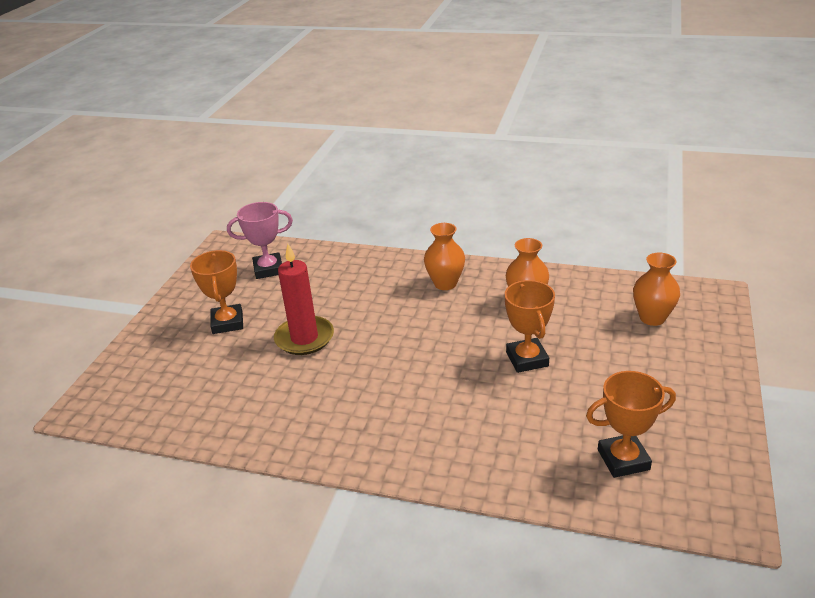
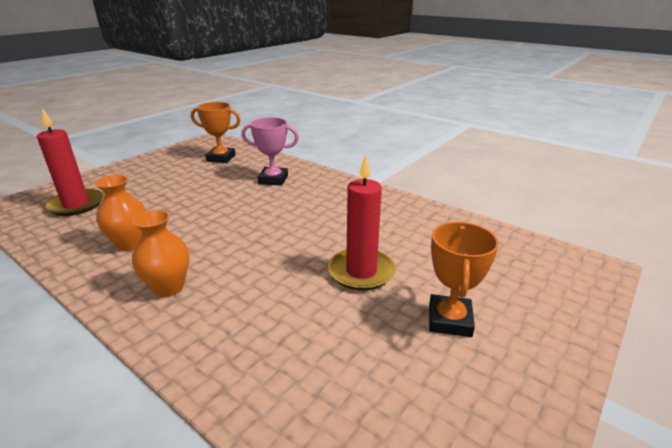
camera: 160 degrees left, 5 degrees down
pink trophy [227,202,293,279] -> pink trophy moved to [241,117,299,186]
orange trophy [505,280,555,373] -> none
orange vase [633,253,680,326] -> red candle [37,108,104,216]

